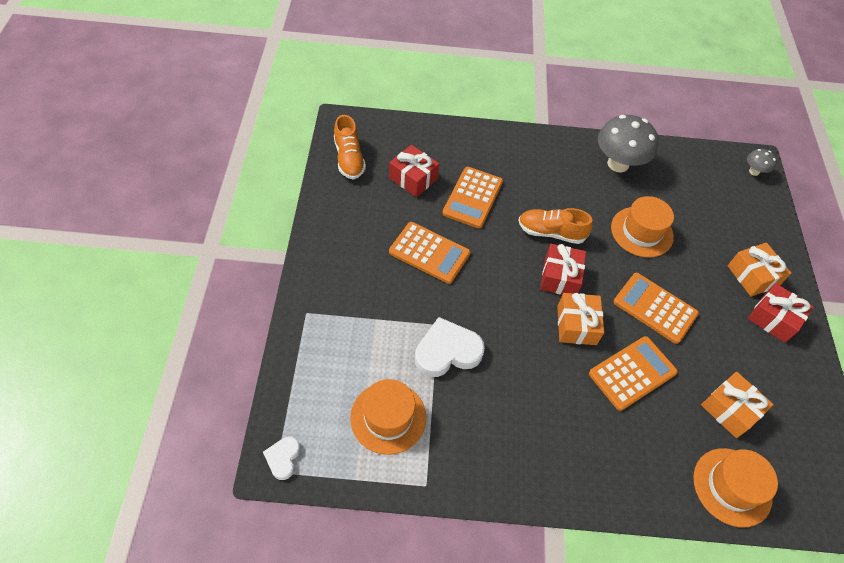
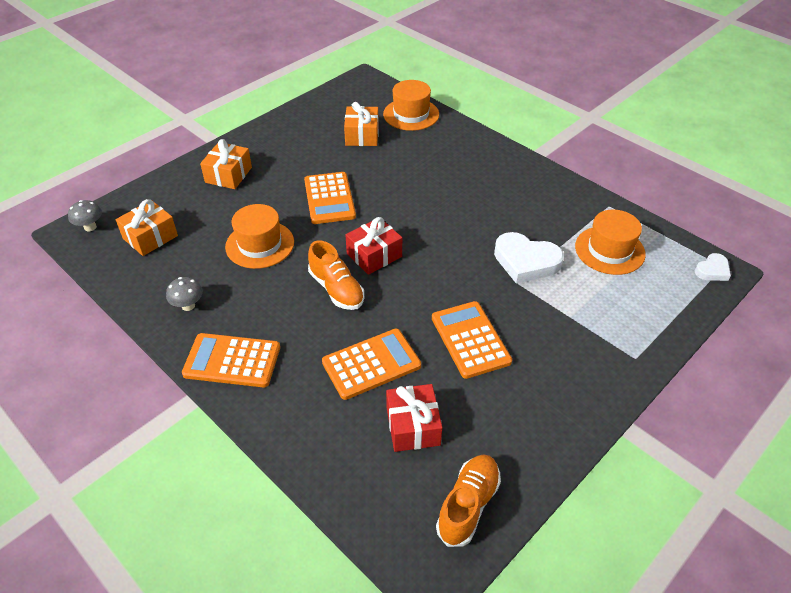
camera: 135 degrees left, 10 degrees down
orange gift [557,293,604,345] -> orange gift moved to [116,199,178,256]
orange calculator [589,336,678,411] -> orange calculator moved to [182,333,280,387]
grey mushroom [598,115,658,172] -> grey mushroom [166,277,203,311], size x0.48
red gift [748,283,814,343] -> none

